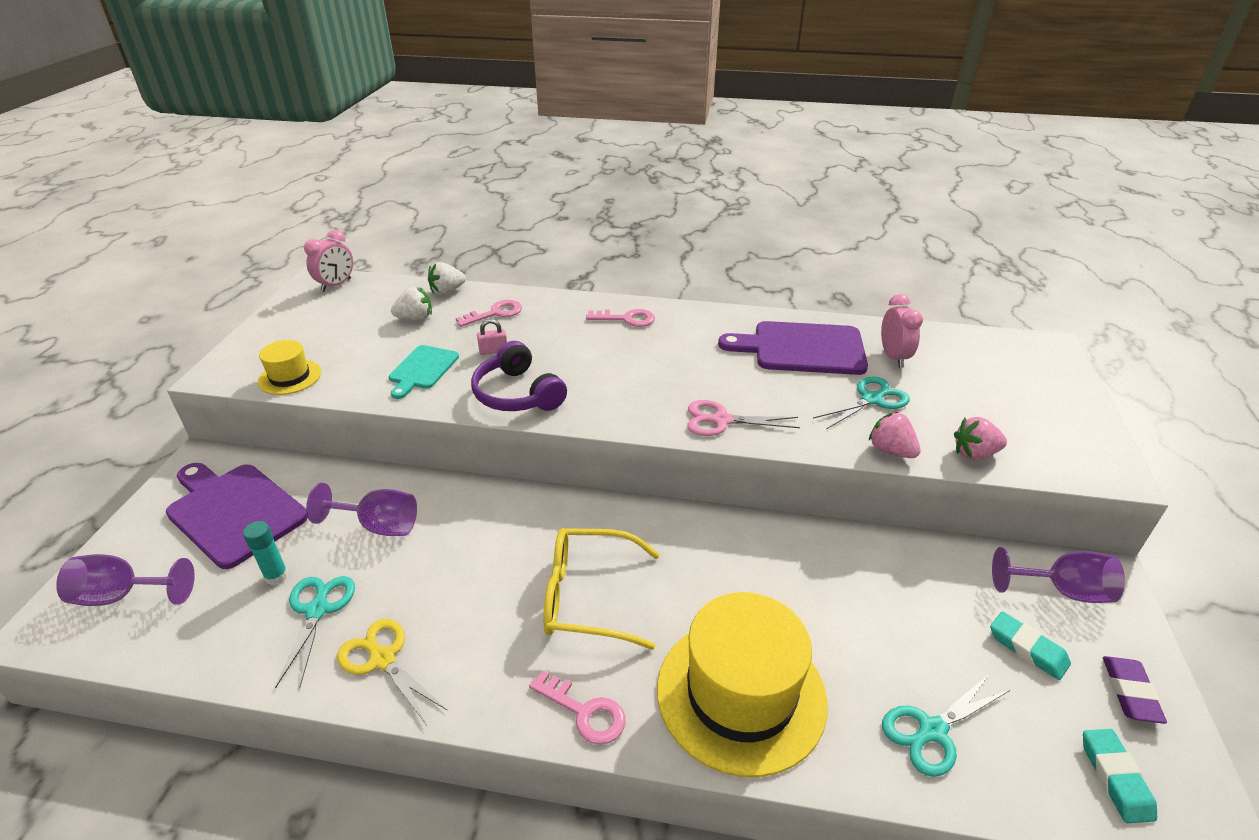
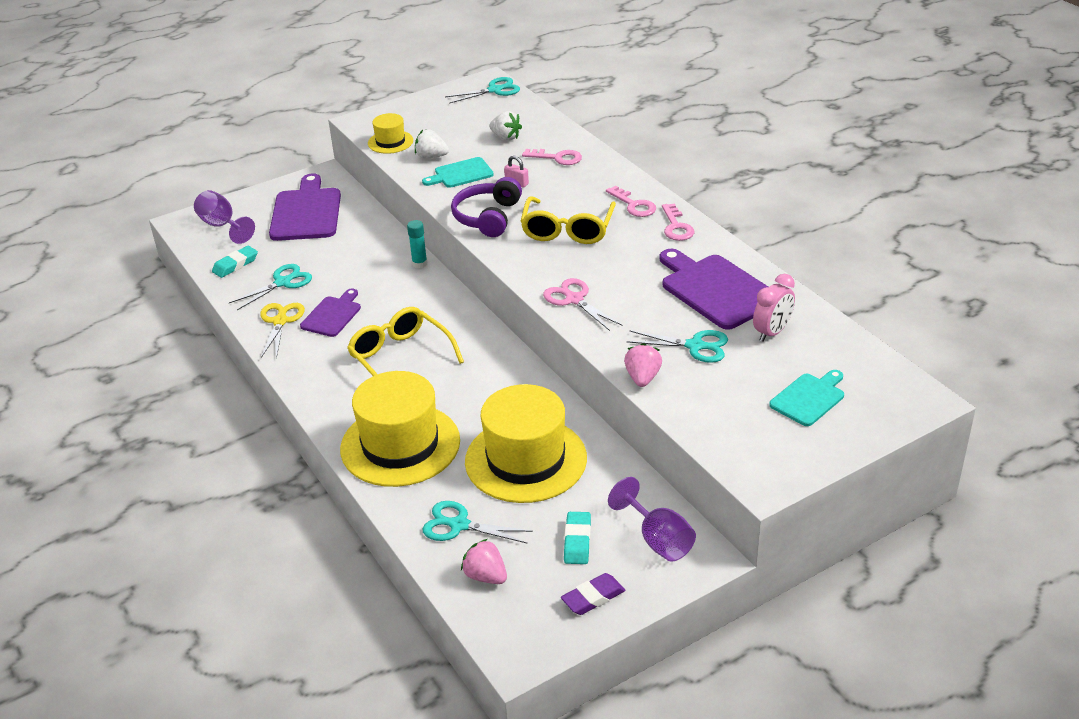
camera: 50 degrees right, 0 degrees up
turquoise glue stick [243,521,288,585] -> turquoise glue stick moved to [407,220,427,268]
pink clock [304,230,353,292] -> turquoise scissors [445,77,520,104]
purple goblet [306,483,417,536] -> none
white strawberry [428,262,466,295] -> white strawberry moved to [415,129,449,159]
pink key [529,671,625,745] -> pink key moved to [662,203,694,241]
pink strawberry [954,417,1007,460] -> pink strawberry moved to [461,539,507,584]
turquoise eraser [1083,729,1157,823] -> turquoise eraser moved to [212,246,258,278]
none -> purple cutting board [300,289,361,337]
none -> yellow hat [465,384,587,503]
none -> yellow glasses [520,196,616,244]
none -> turquoise cutting board [769,370,844,426]

